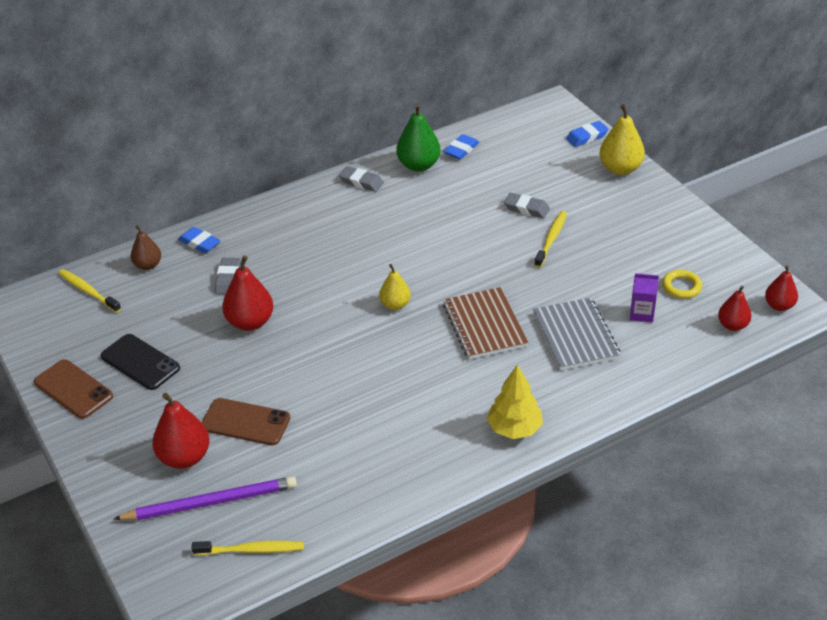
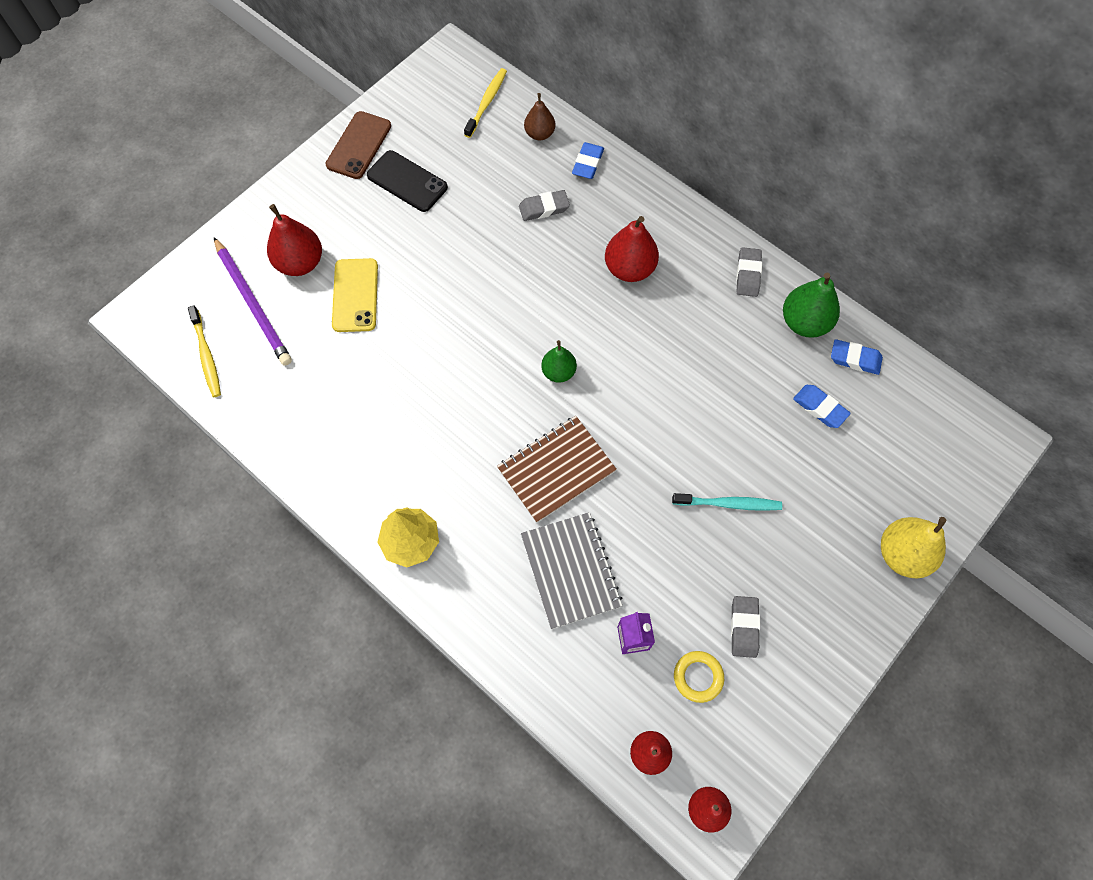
camera: 70 degrees right, 25 degrees up
black phone [101,334,180,390] -> black phone turned 75 degrees counterclockwise [367,150,448,212]
brown phone [202,398,290,445] -> yellow phone [332,258,378,332]
red pear [222,255,273,331] -> red pear moved to [605,216,659,282]
yellow pear [379,264,411,310] -> green pear [541,340,577,383]
grey eraser [504,193,550,218] -> grey eraser moved to [731,596,760,658]
grey notebook [533,298,621,370] -> grey notebook turned 75 degrees counterclockwise [521,512,622,629]
yellow toothbrush [534,211,567,268] -> turquoise toothbrush [672,493,782,511]
blue eraser [566,121,609,147] -> blue eraser moved to [793,385,851,428]

